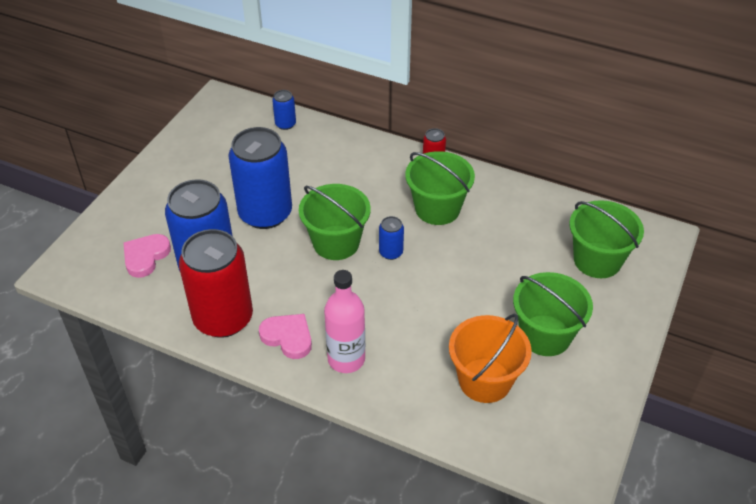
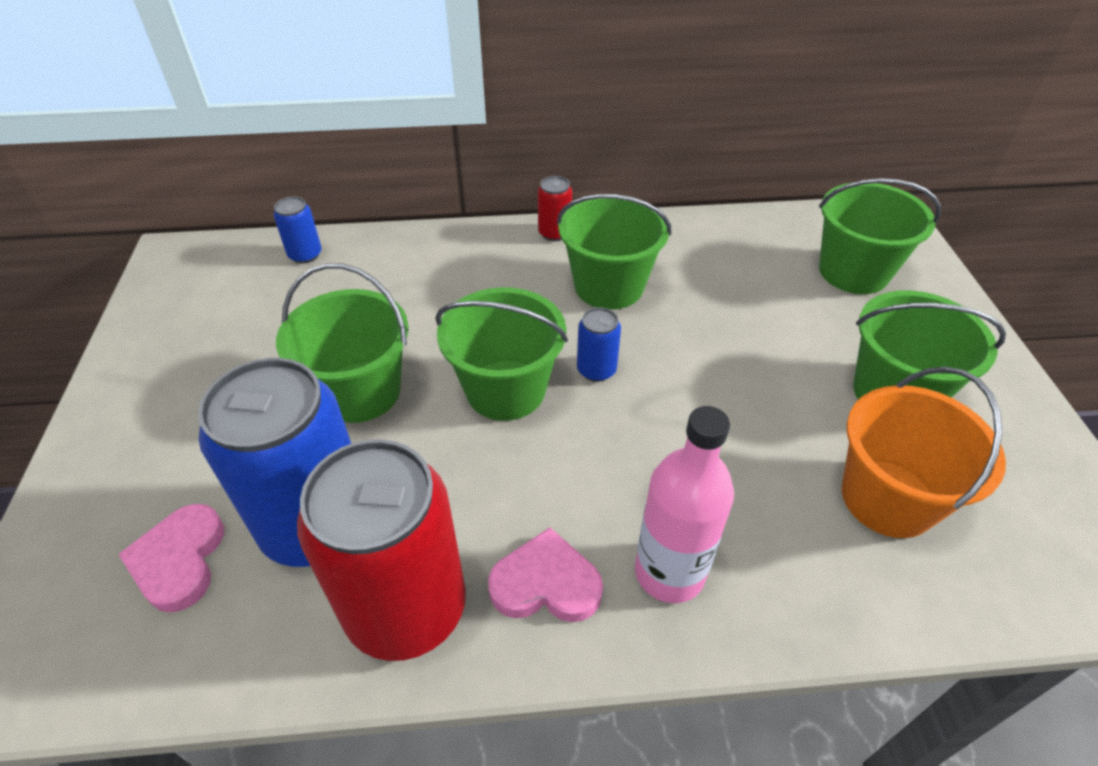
camera: 30 degrees left, 0 degrees up
blue can [228,127,292,229] -> green bucket [276,263,409,423]

